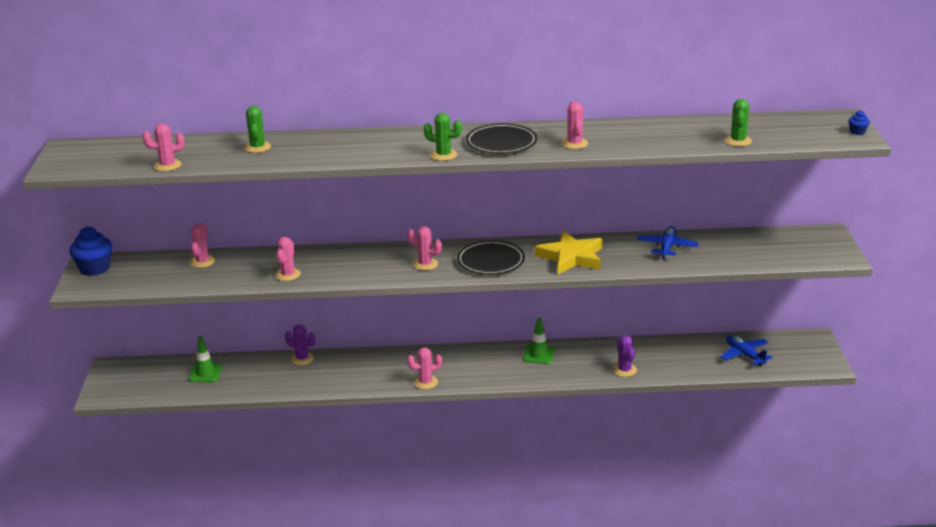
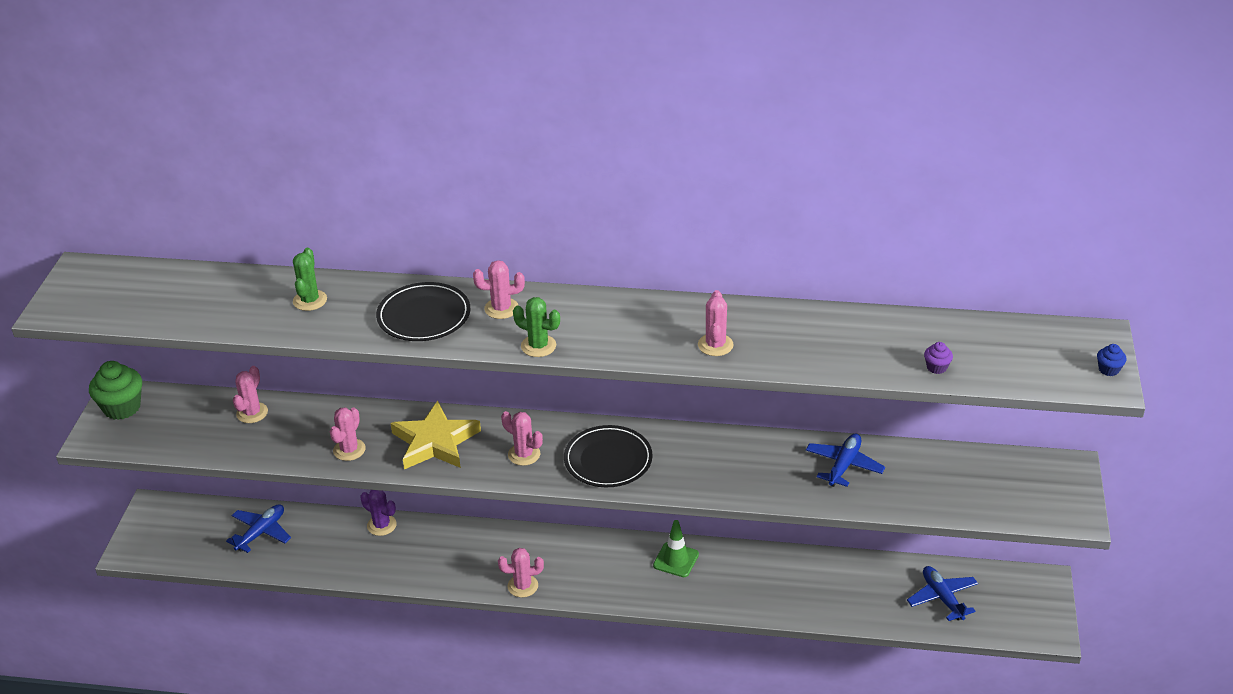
camera: 10 degrees right, 10 degrees up
blue cupcake [69,227,112,276] -> green cupcake [89,361,142,420]
pink cactus [142,123,184,171] -> pink cactus moved to [473,260,525,319]
green traffic cone [189,336,223,382] -> blue plane [226,504,291,553]
black plate [466,123,537,154] -> black plate moved to [376,282,470,341]
yellow star [535,231,602,274] -> yellow star moved to [390,401,481,469]
purple cactus [613,335,637,377] -> none
green cactus [725,99,752,146] -> purple cupcake [924,342,953,374]

